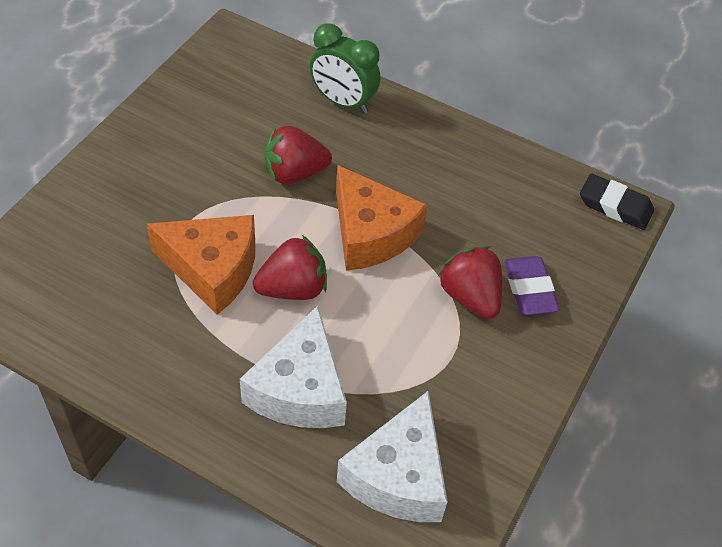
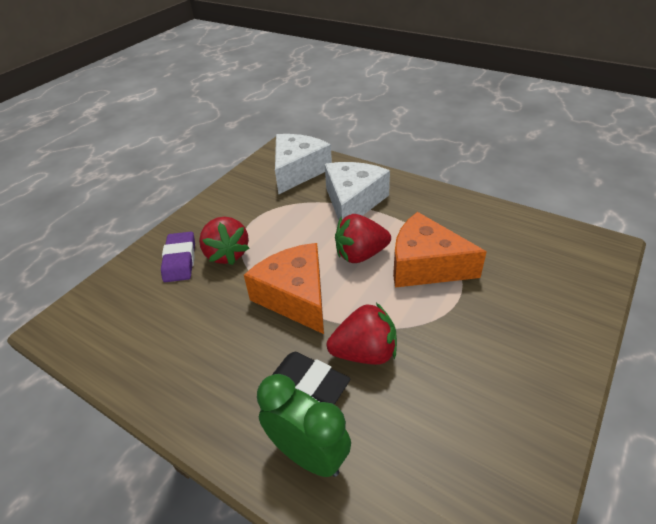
camera: 170 degrees left, 10 degrees down
black eraser [580,173,654,230] -> black eraser moved to [272,352,350,404]

